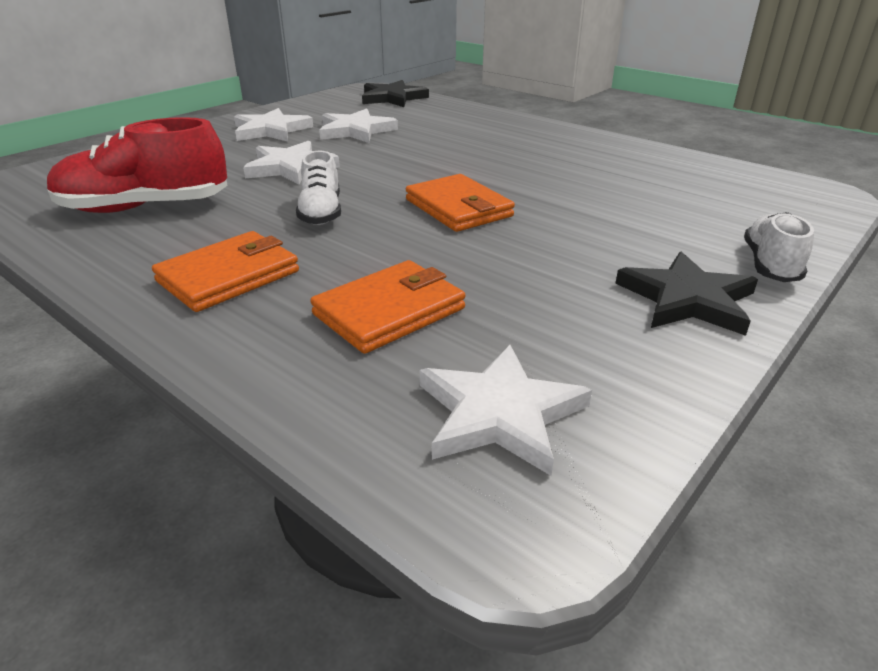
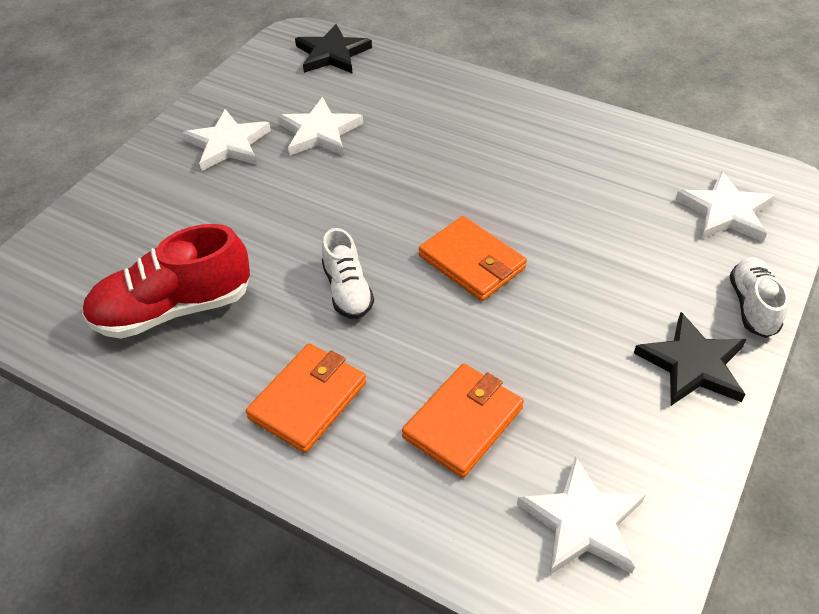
camera: 10 degrees left, 15 degrees up
white star [243,141,340,184] -> white star moved to [676,171,775,242]

